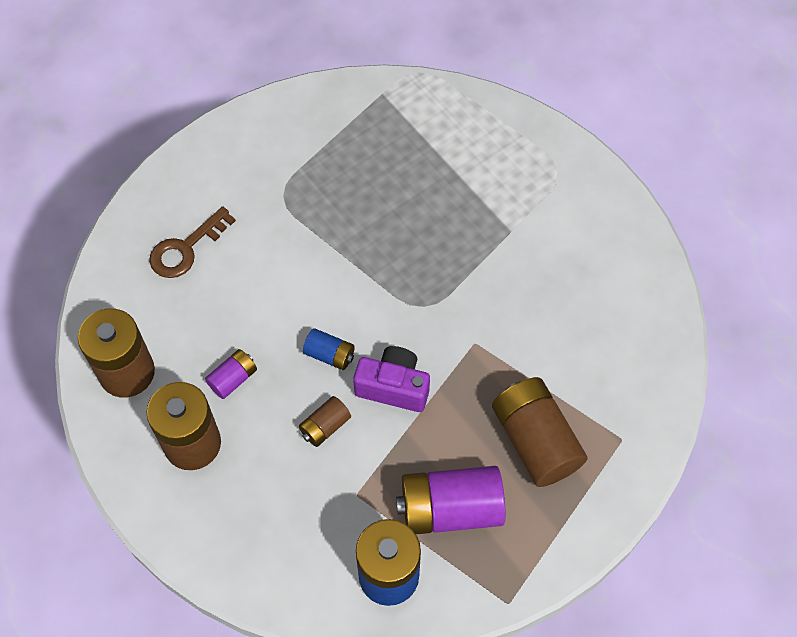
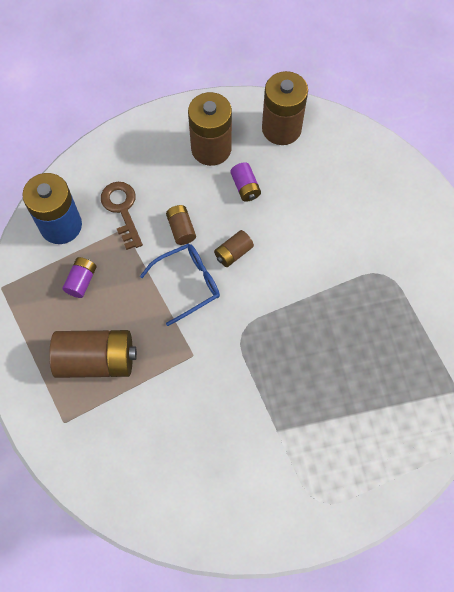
camera: 115 degrees right, 5 degrees up
brown key [149,206,236,278] -> brown key moved to [101,182,143,250]
blue battery [303,328,355,370] -> brown battery [214,230,254,267]
purple camera [353,346,430,412] -> blue glasses [140,244,220,326]
purple battery [396,466,505,534] -> purple battery [62,257,97,298], size x0.50

